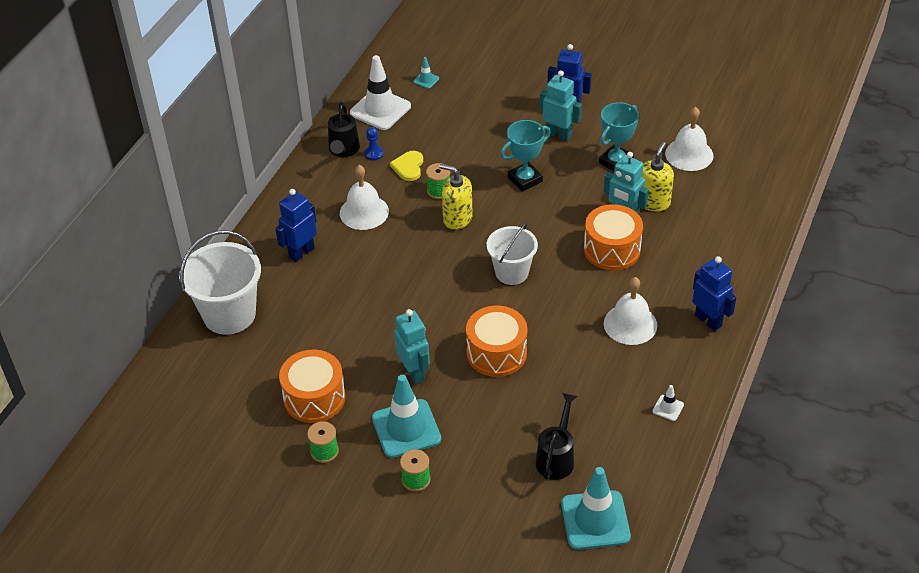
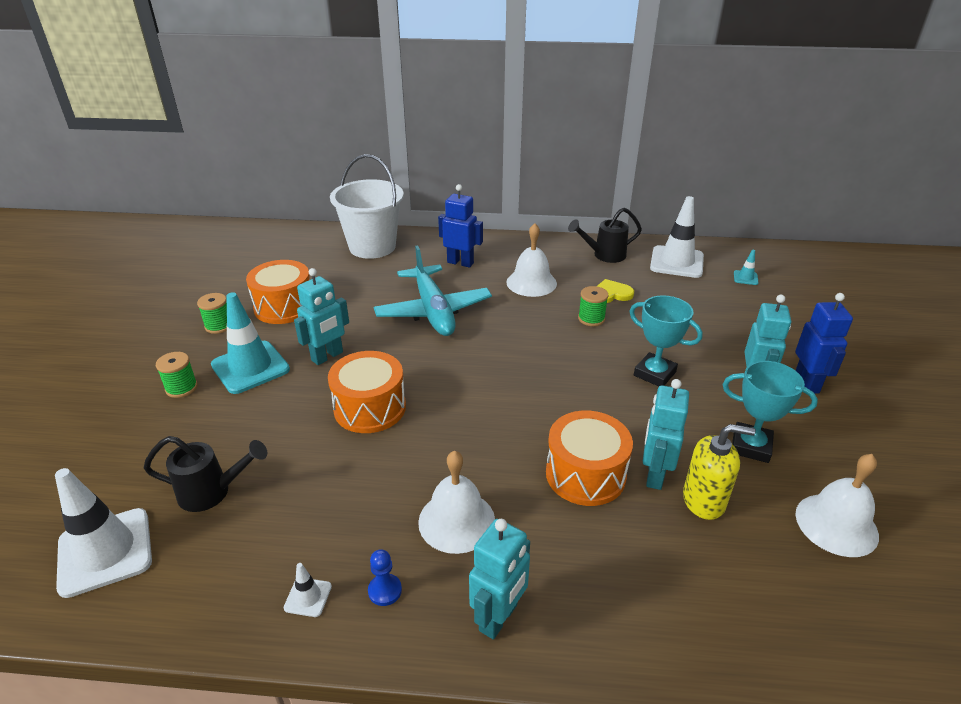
camera: 70 degrees right, 10 degrees down
blue pawn [365,127,383,161] -> blue pawn moved to [368,549,402,606]
yellow soap dispenser [439,164,473,230] -> none
white bucket [487,222,538,285] -> none
turquoise traffic cone [561,467,631,550] -> white traffic cone [55,468,152,598]
blue robot [692,256,736,331] -> turquoise robot [469,519,530,639]
none -> turquoise plane [374,245,492,336]

